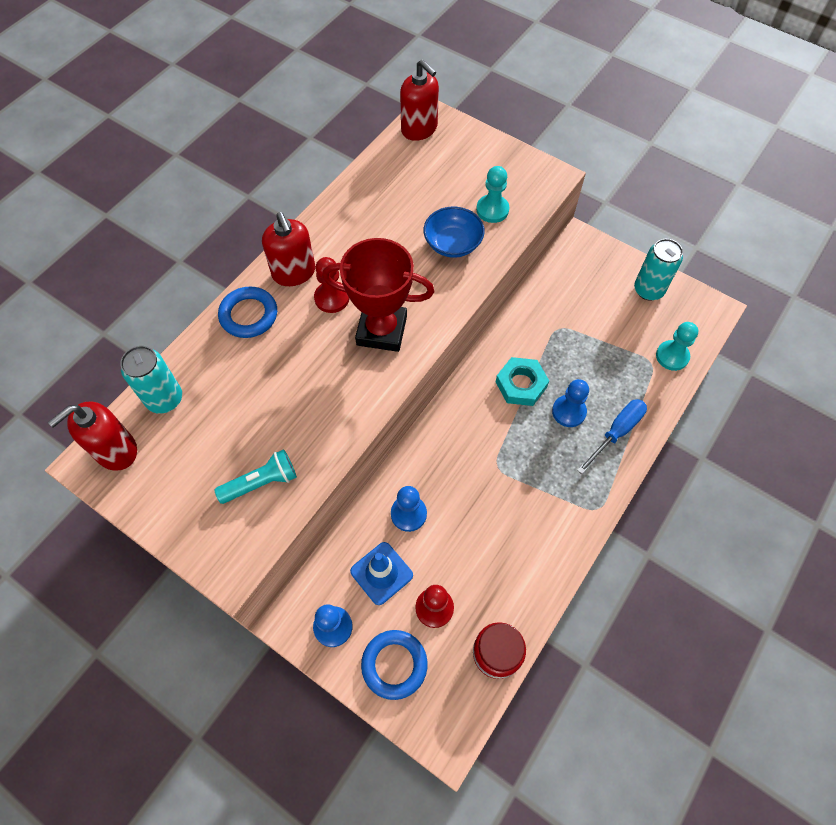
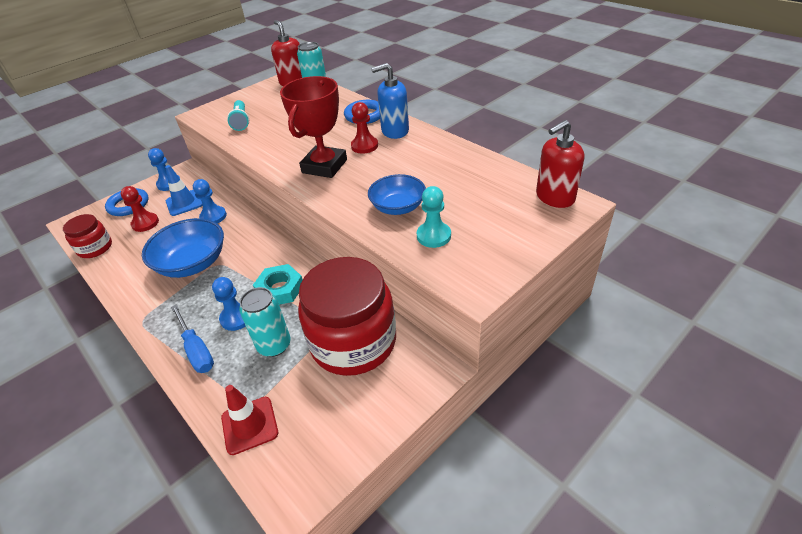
camera: 105 degrees right, 20 degrees down
red soap dispenser [262,212,315,286] -> blue soap dispenser [371,63,409,139]
turquoise can [634,239,683,301] -> turquoise can moved to [239,287,291,357]
turquoise pawn [656,322,698,371] -> red traffic cone [221,385,278,455]
none -> blue bowl [142,218,224,278]
none -> red jar [298,257,396,376]

